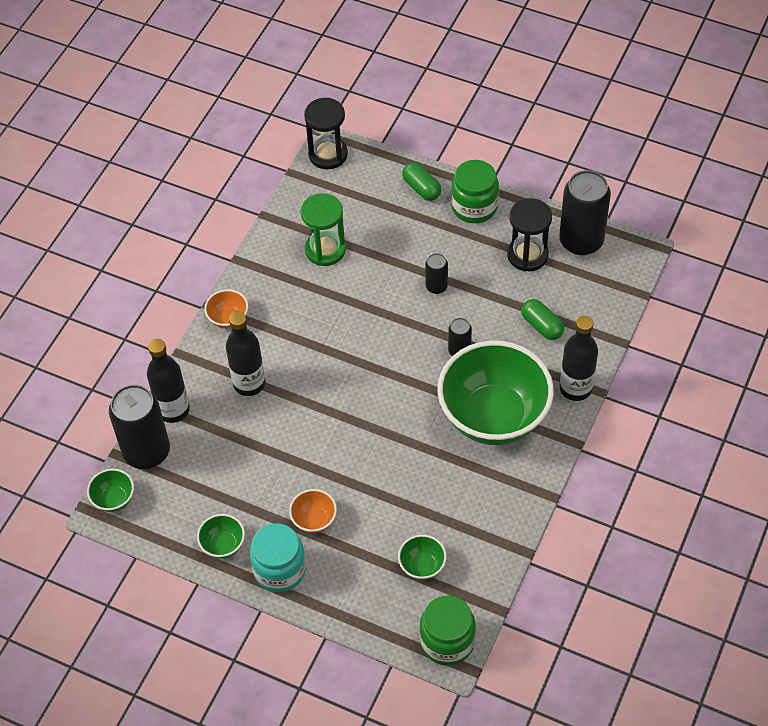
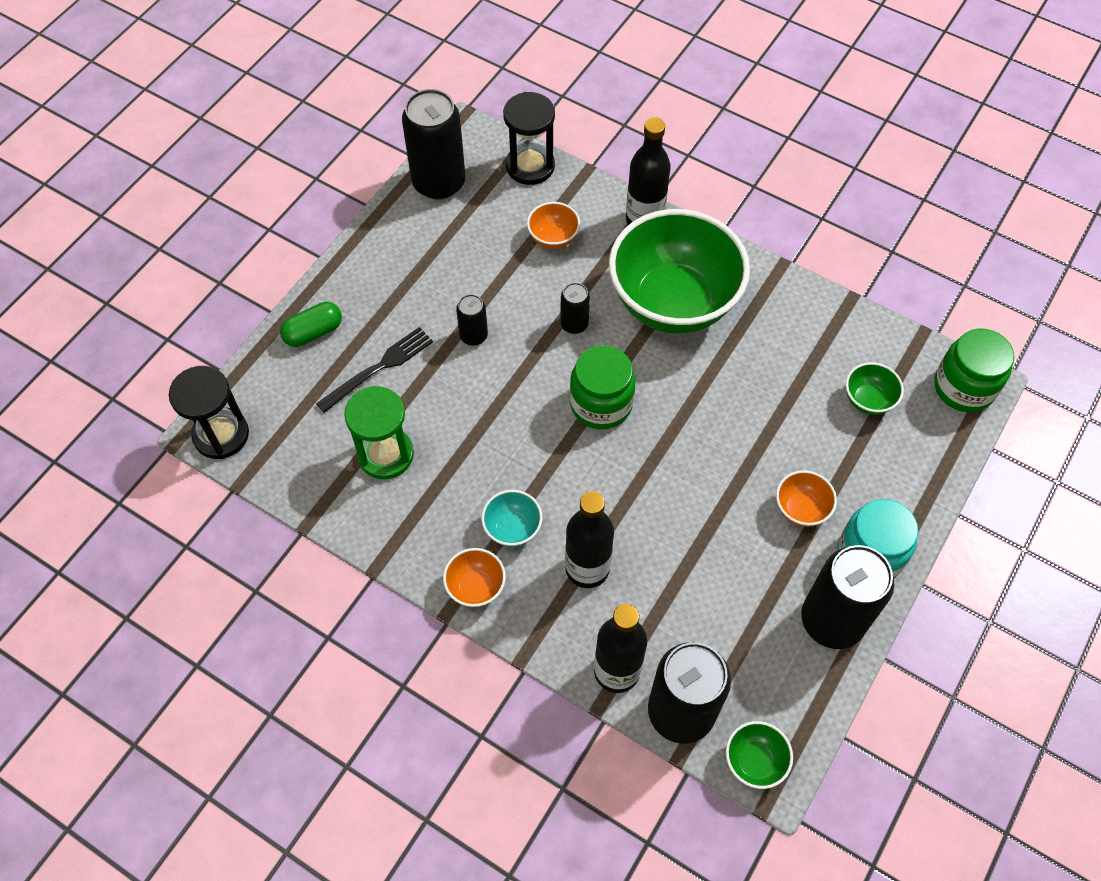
camera: 85 degrees left, 5 degrees up
green bowl [197,514,245,559] -> black can [801,545,894,649]
green jar [451,160,499,223] -> green jar moved to [570,345,636,429]
black hourglass [507,198,552,271] -> black hourglass moved to [503,92,555,185]
green capsule [521,299,564,340] -> orange bowl [527,202,580,249]
none -> black fork [316,327,433,413]
none -> turquoise bowl [481,490,542,547]

